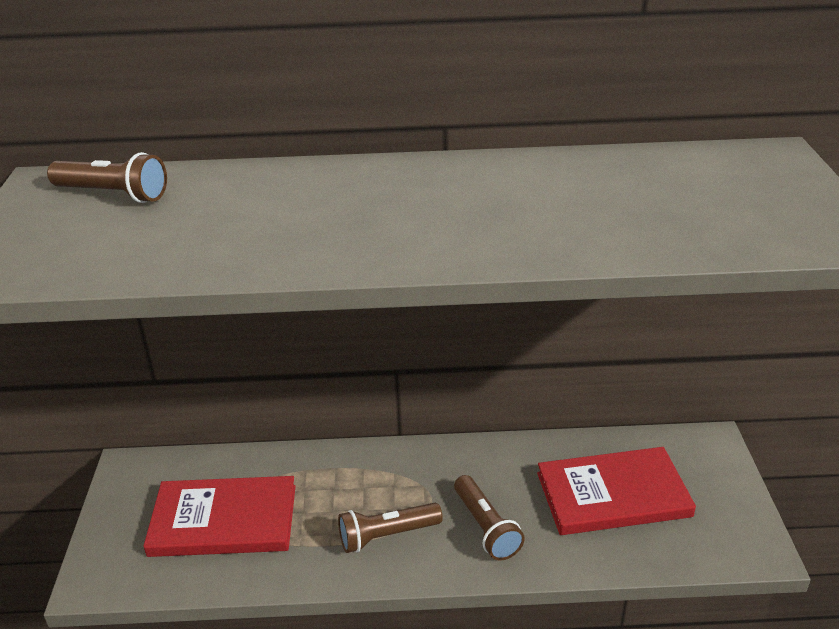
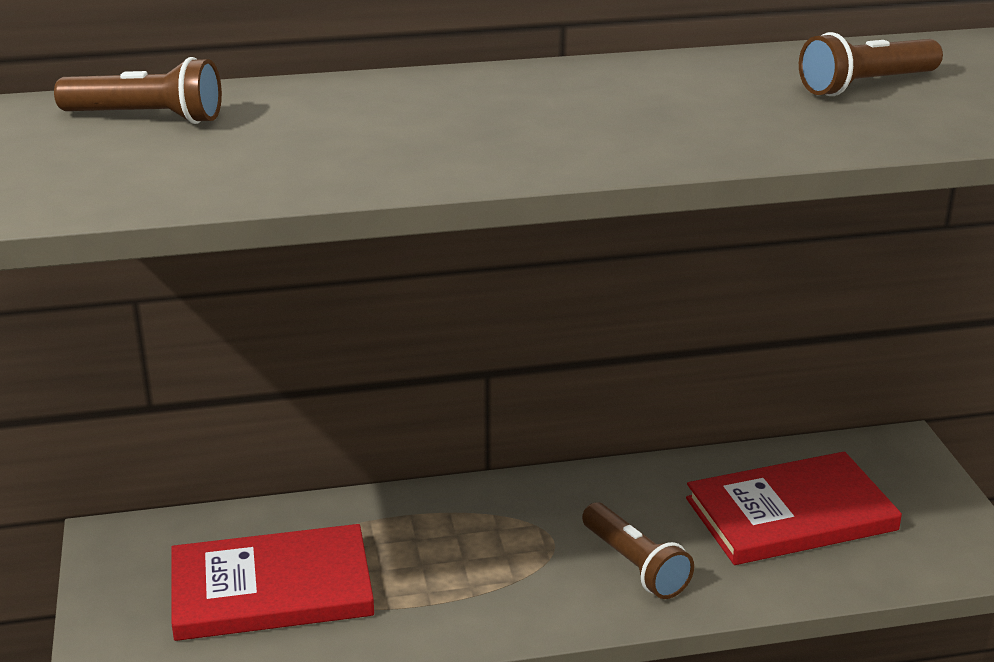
camera: 10 degrees left, 5 degrees down
brown flashlight [338,503,443,553] -> brown flashlight moved to [799,32,943,96]

